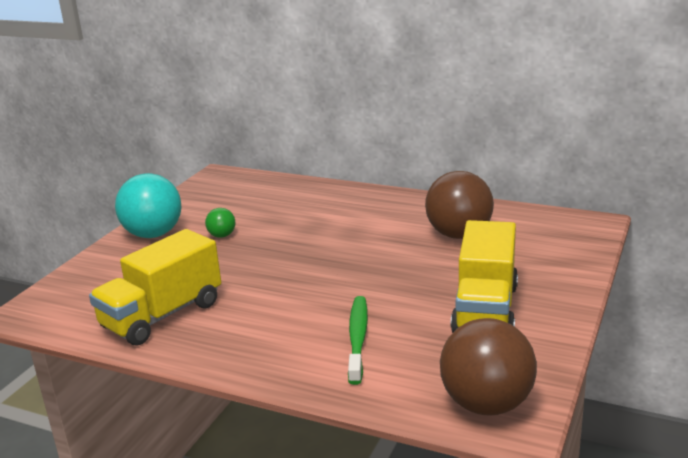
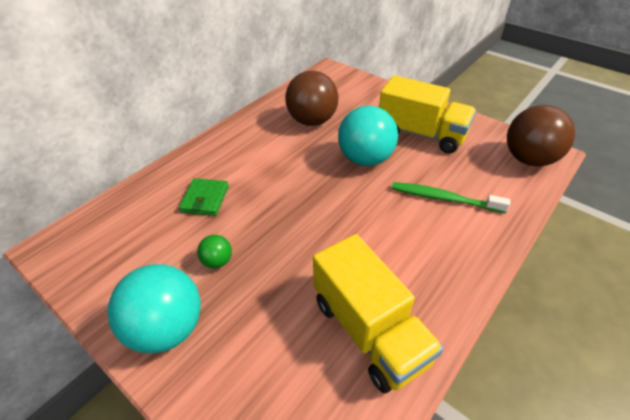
camera: 75 degrees left, 20 degrees up
none -> green wallet [179,178,229,216]
none -> turquoise ball [338,106,398,166]

